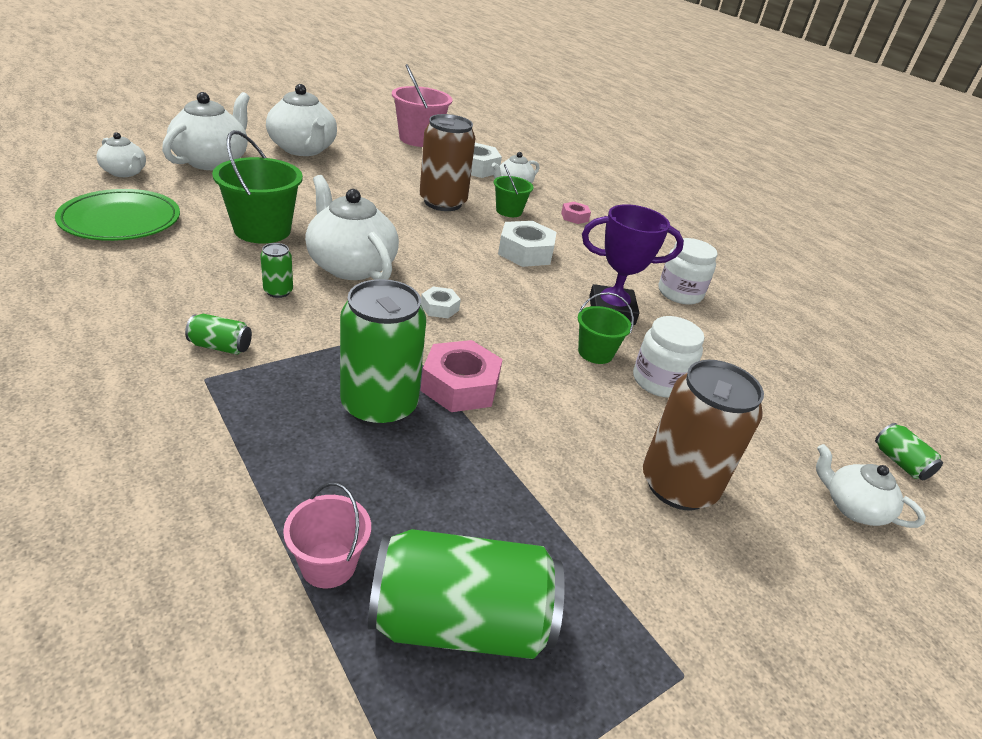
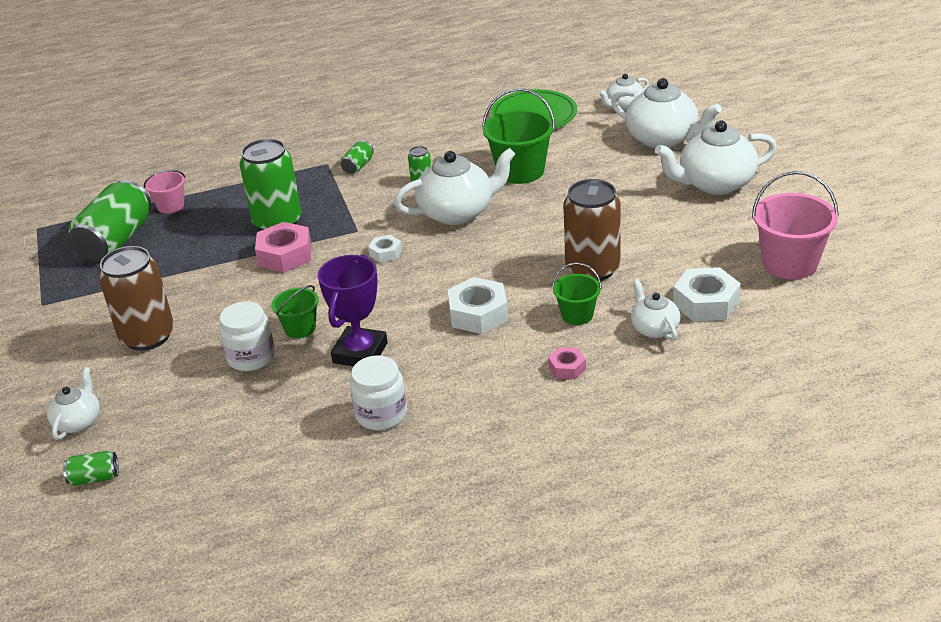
camera: 115 degrees right, 0 degrees up
white teapot [816,444,926,528] -> white teapot turned 45 degrees counterclockwise [47,367,100,440]

